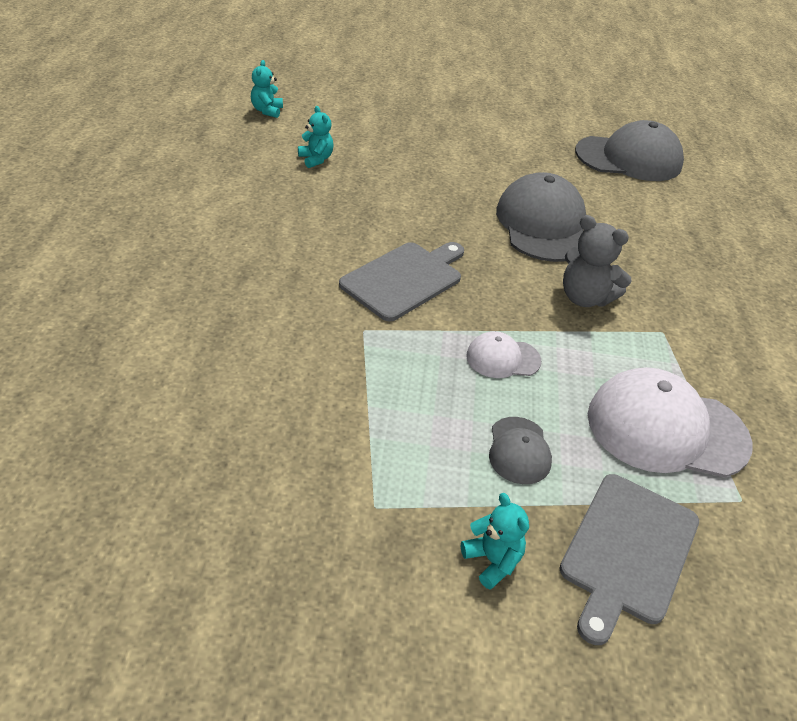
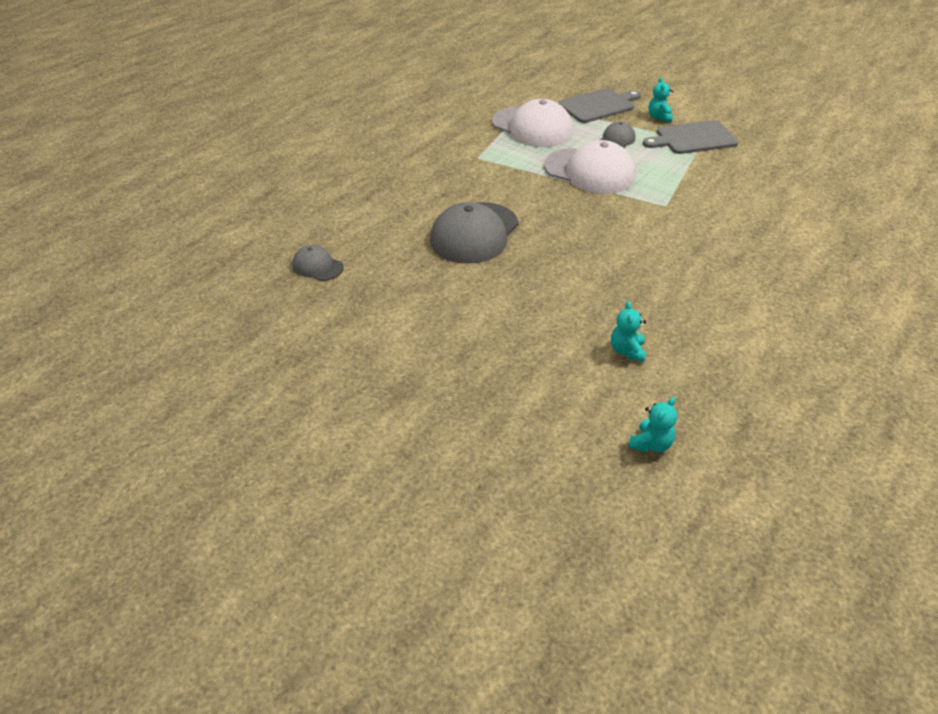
camera: 145 degrees left, 0 degrees up
grey cutting board [339,242,464,321] -> grey cutting board moved to [643,120,738,154]
white cap [466,331,541,378] -> white cap [544,140,635,194], size x2.00
grey teddy bear [563,215,631,307] -> none
grey cap [575,120,684,181] -> grey cap [292,245,344,281], size x0.50

